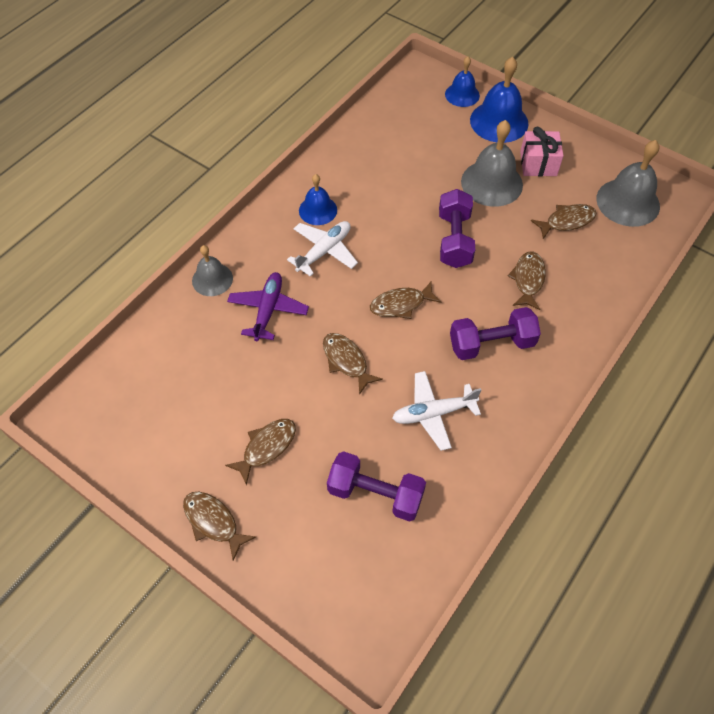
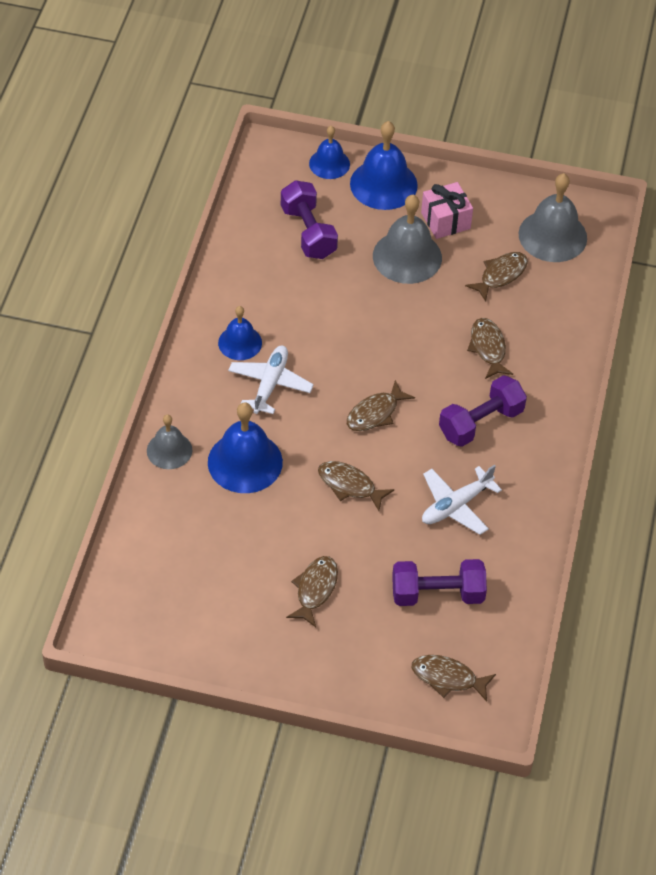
camera: 25 degrees left, 5 degrees down
brown fish [183,492,256,561] -> brown fish moved to [412,655,496,701]
purple plane [227,272,309,341] -> blue bell [208,402,283,493]
purple dumbbell [439,189,475,268] -> purple dumbbell moved to [281,180,338,259]

